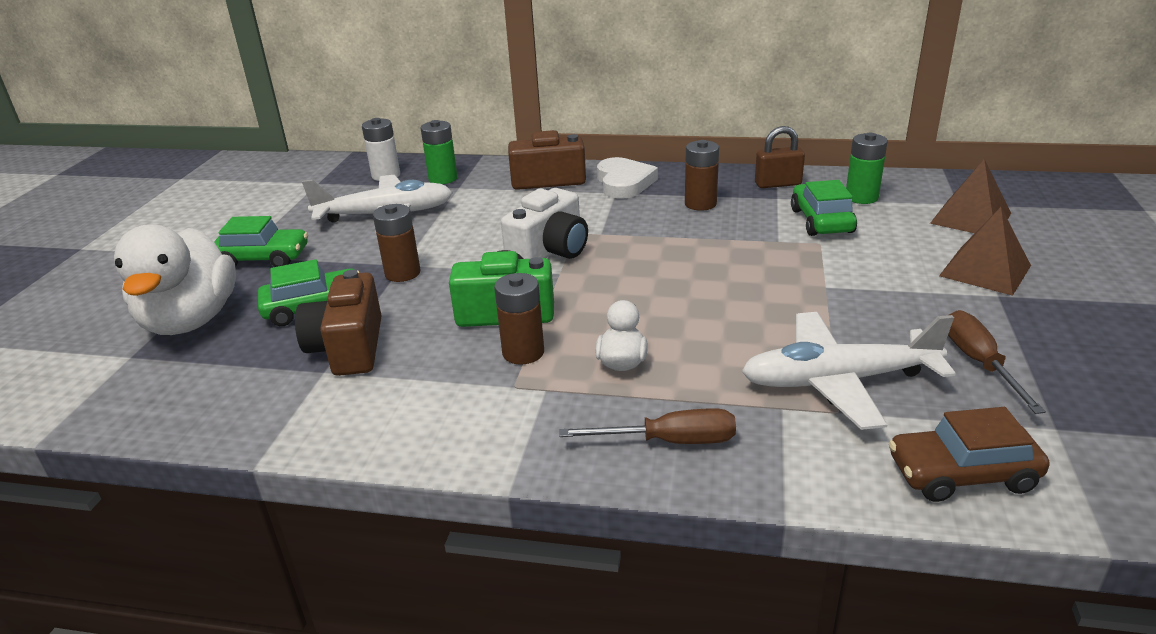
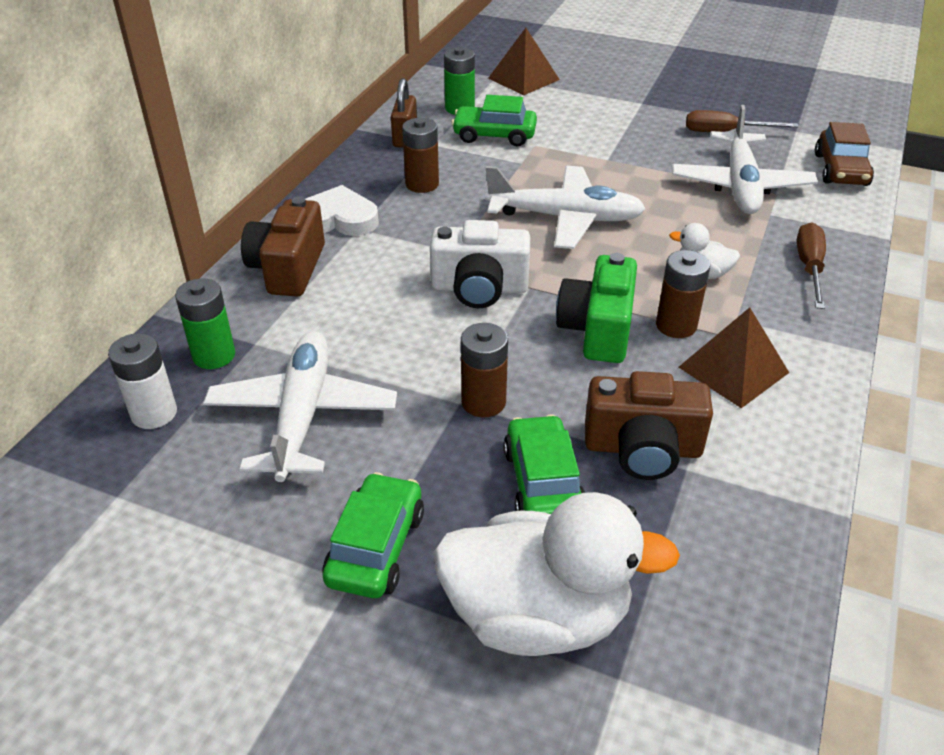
camera: 80 degrees left, 10 degrees up
white camera [501,188,588,259] -> white camera turned 135 degrees clockwise [430,220,530,308]
brown pyramid [939,207,1031,296] -> brown pyramid moved to [678,307,789,408]
none -> white plane [485,166,646,249]

